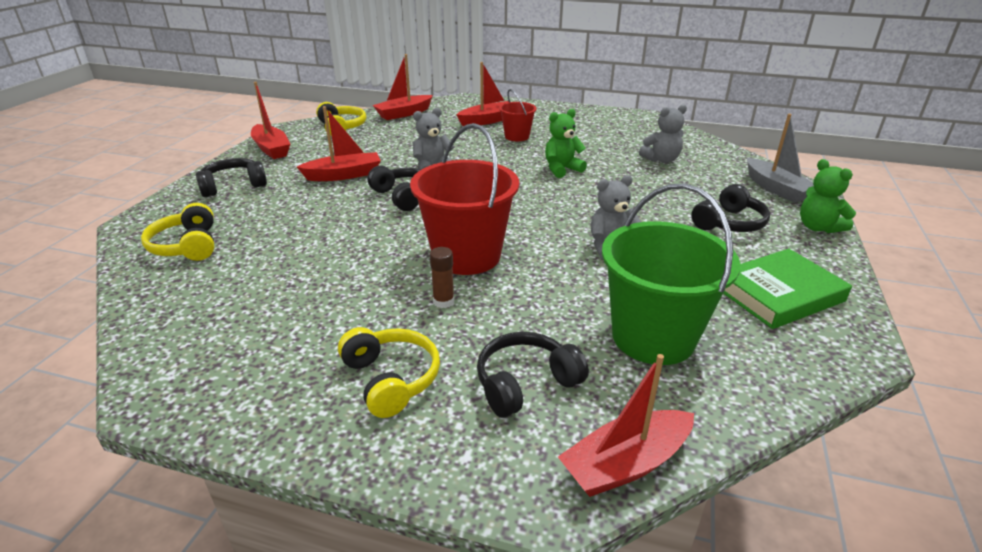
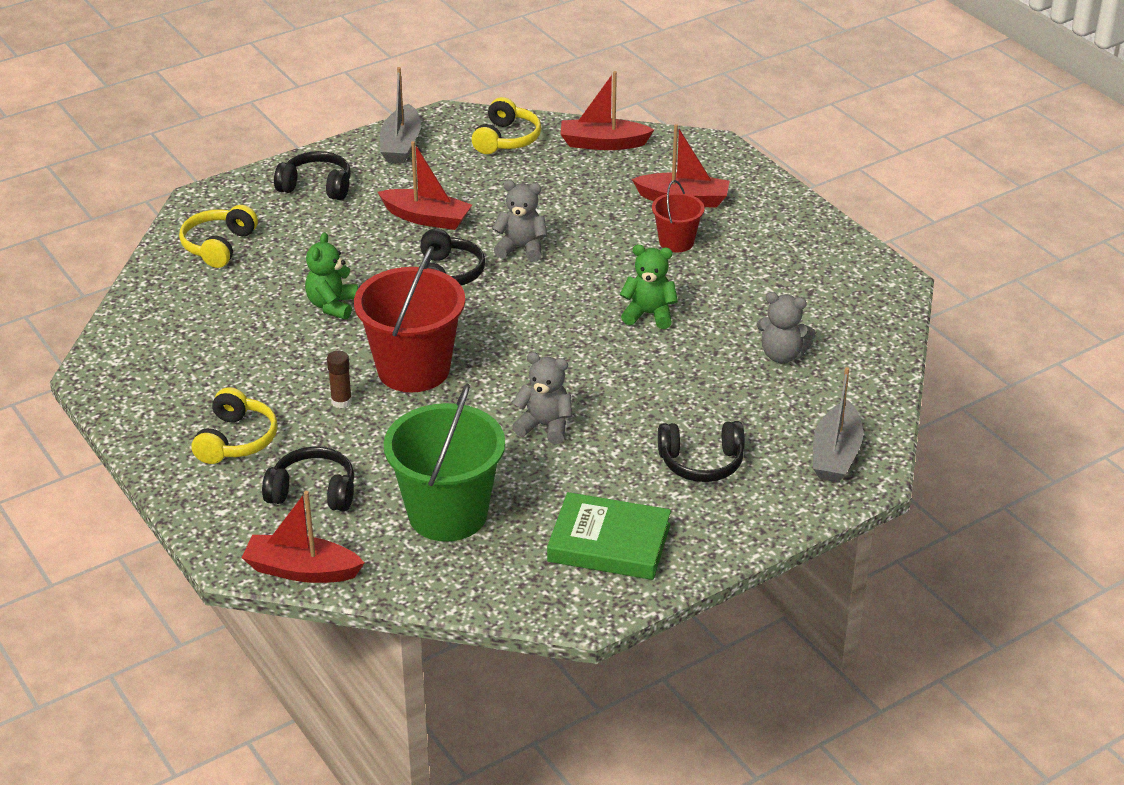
camera: 40 degrees right, 5 degrees up
red boat [251,82,290,159] -> grey boat [380,67,421,164]
green teddy bear [800,159,856,233] -> green teddy bear moved to [305,232,358,320]

